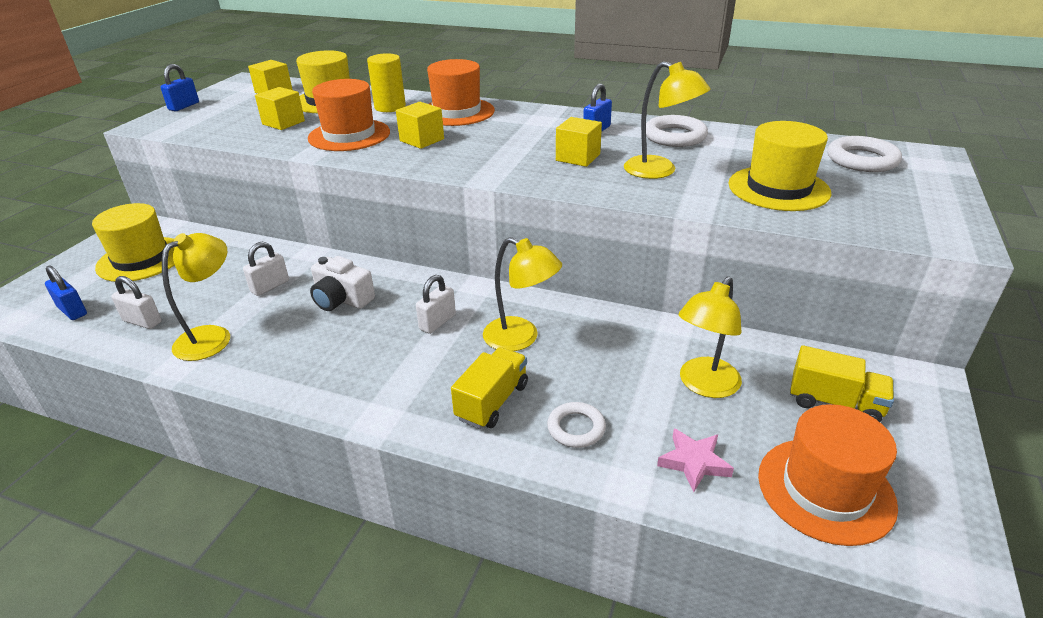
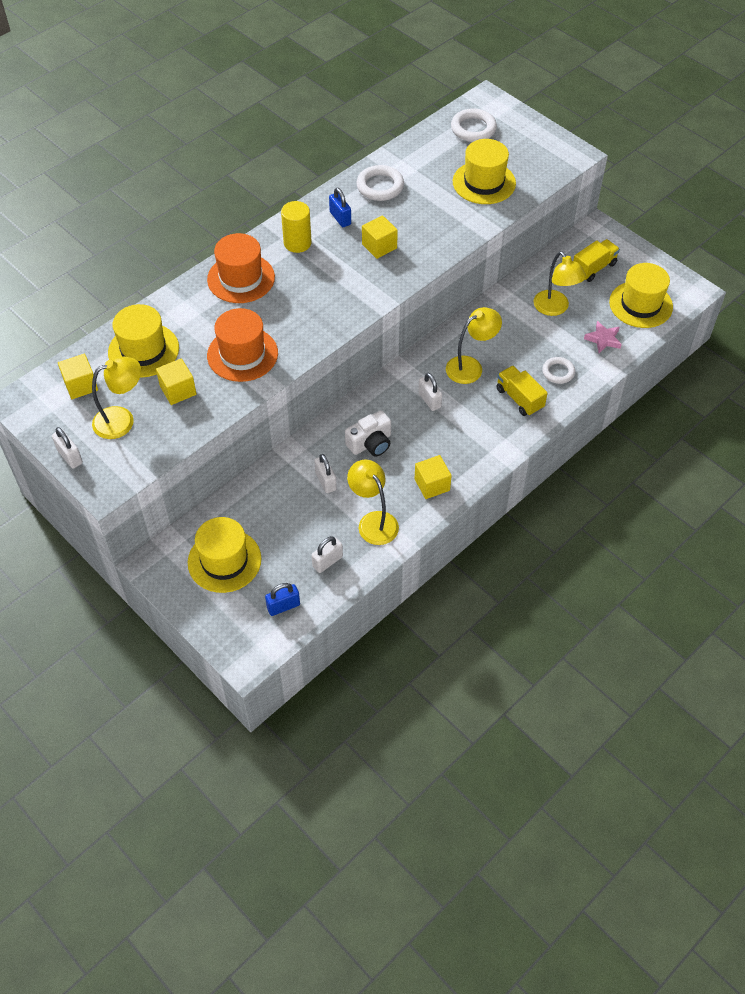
camera: 65 degrees left, 20 degrees up
blue padlock [160,64,199,111] -> white padlock [52,427,83,469]
yellow cylinder [367,53,406,112] -> yellow cylinder moved to [281,201,312,253]
yellow cube [396,102,444,149] -> yellow cube moved to [414,455,452,499]
yellow lamp [624,61,711,179] -> yellow lamp moved to [92,356,141,439]
orange hat [758,404,898,546] -> yellow hat [609,263,673,328]

